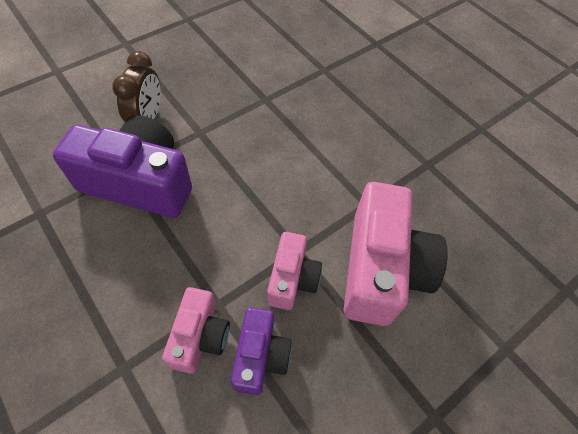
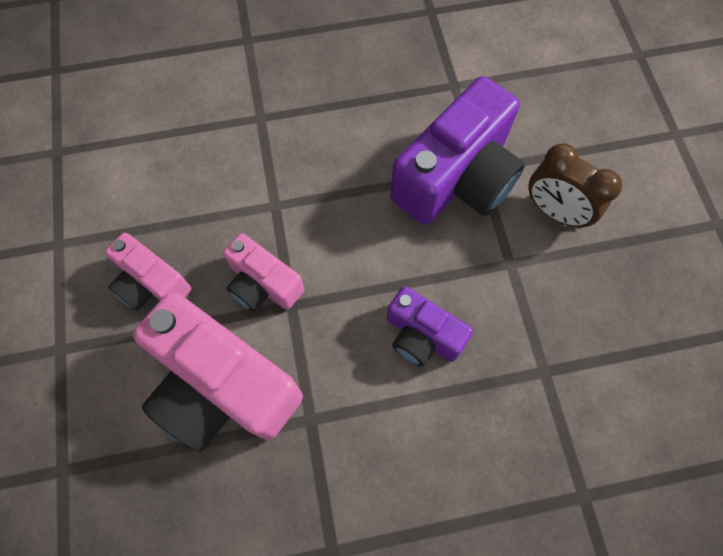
camera: 120 degrees right, 10 degrees up
pink camera [162,287,230,374] -> pink camera moved to [105,233,191,311]
purple camera [231,307,292,395] -> purple camera moved to [387,286,473,367]

